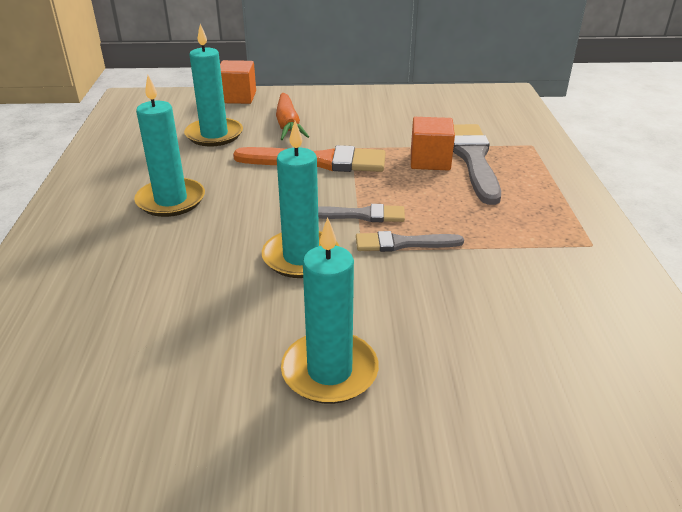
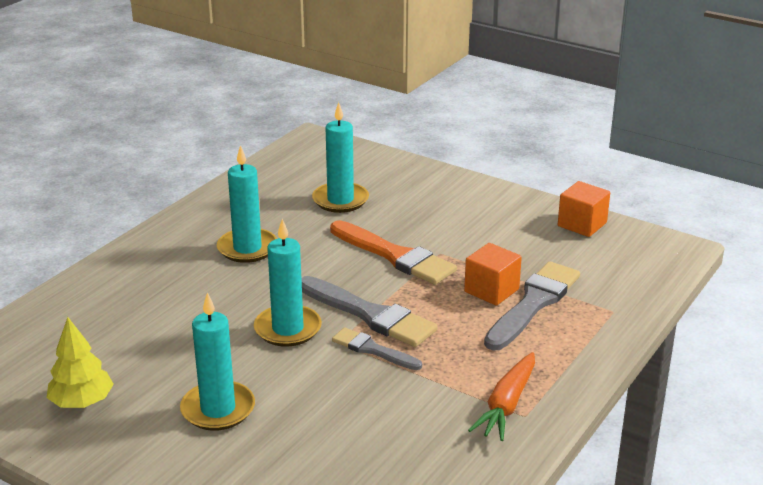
camera: 35 degrees right, 5 degrees down
orange cube [220,60,256,104] -> orange cube moved to [558,181,610,237]
orange carrot [276,93,309,140] -> orange carrot moved to [468,352,535,441]
grey brush [318,204,405,222] -> grey brush [301,276,438,347], size x1.72
none -> yellow tree [47,317,114,408]

